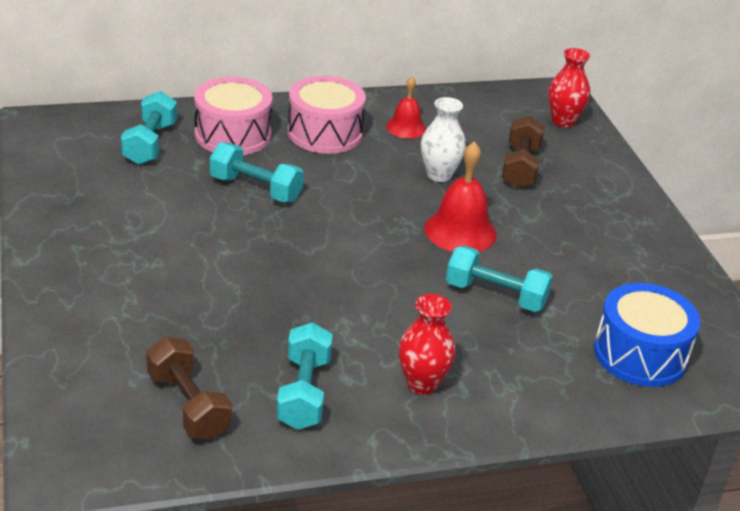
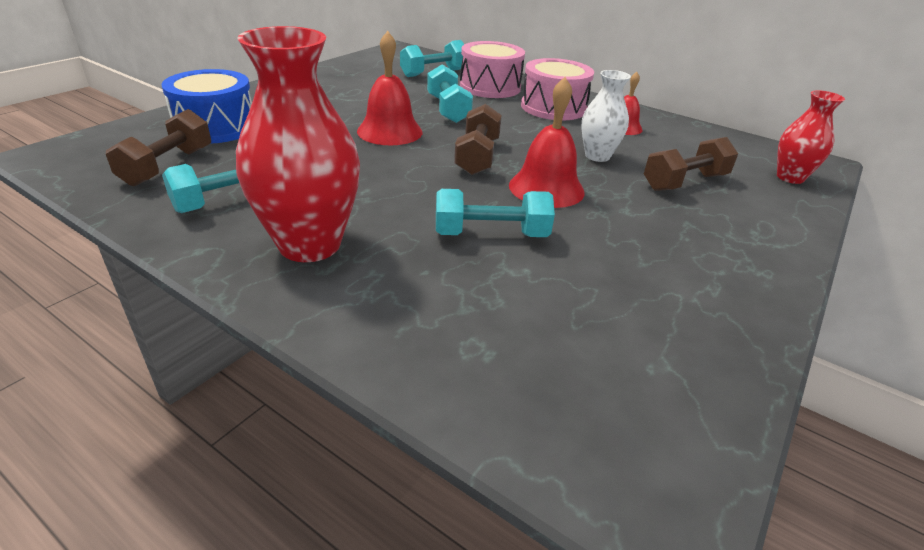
camera: 50 degrees right, 0 degrees up
red vase [399,294,456,395] -> red vase [236,26,360,262], size x1.78
turquoise dumbbell [446,246,553,312] -> turquoise dumbbell turned 75 degrees counterclockwise [436,189,555,237]
blue drum [594,283,700,387] -> blue drum moved to [161,69,252,144]
none -> red bell [357,31,423,145]
none -> brown dumbbell [454,104,502,175]

